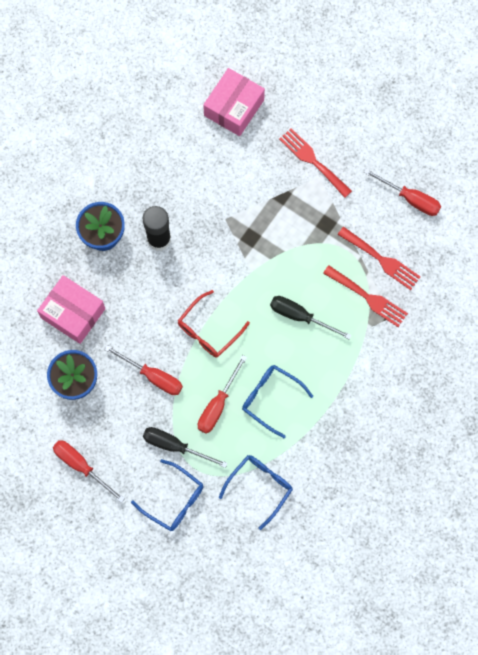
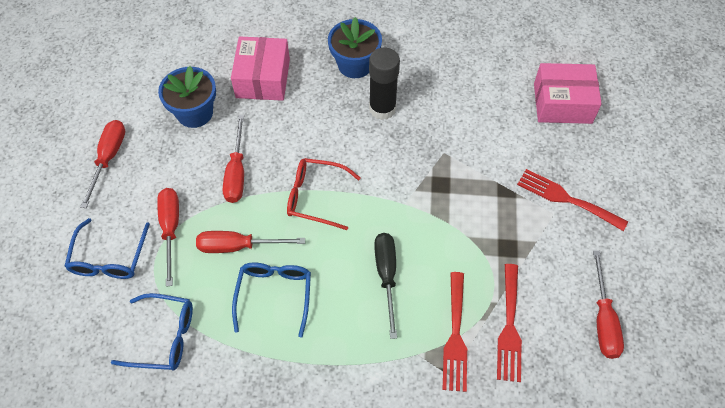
camera: 60 degrees right, 15 degrees down
black screwdriver [143,427,227,468] -> red screwdriver [157,188,179,287]
red fork [279,128,352,198] -> red fork turned 75 degrees counterclockwise [517,169,628,231]

